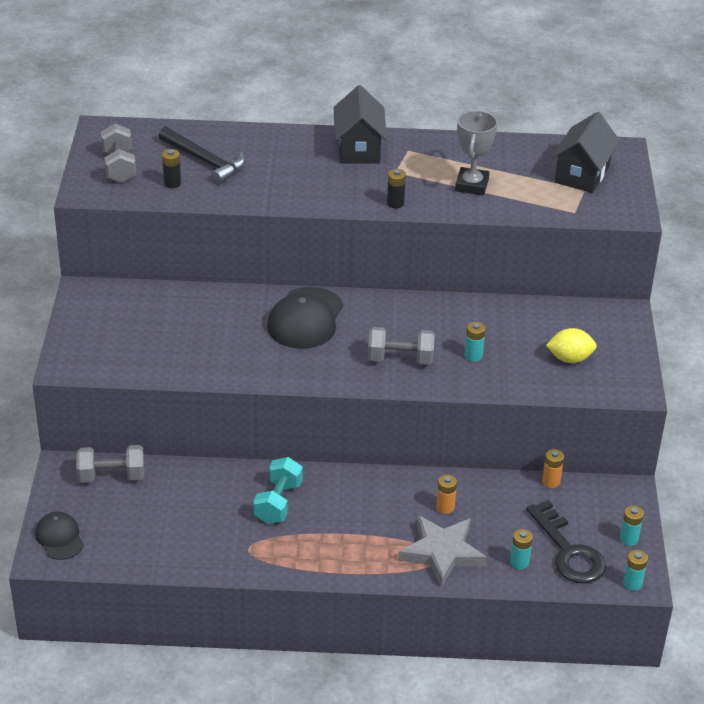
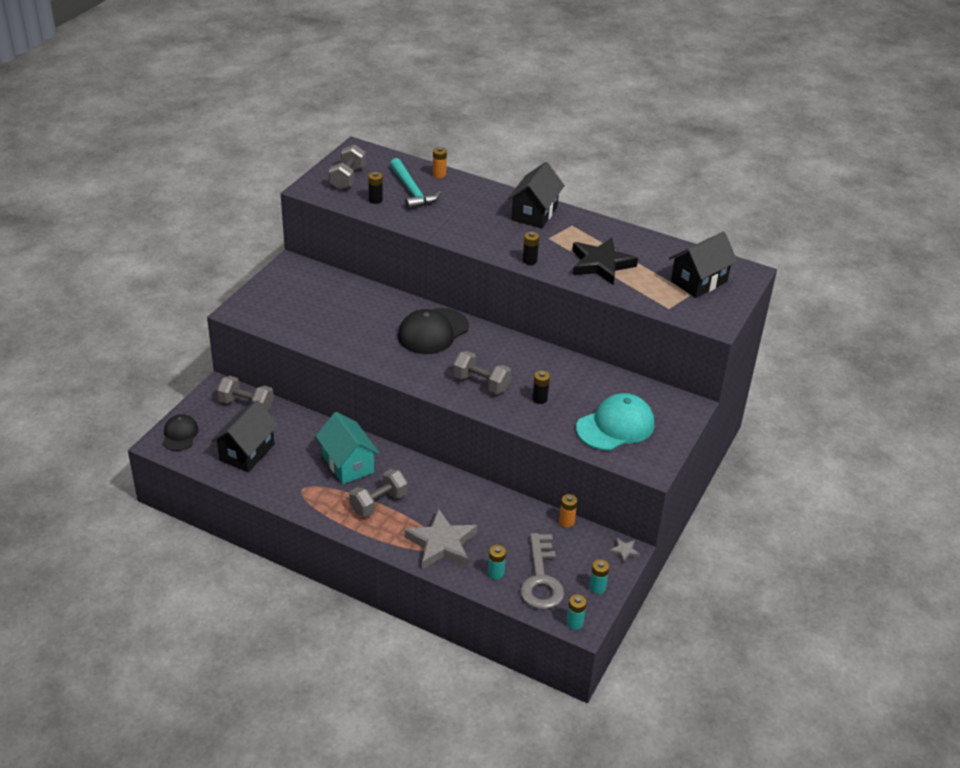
camera: 25 degrees right, 0 degrees up
black hammer [159,127,246,184] -> turquoise hammer [390,158,441,210]
turquoise dumbbell [253,457,303,524] -> turquoise house [316,412,379,484]
orange battery [436,474,457,514] -> orange battery moved to [433,147,447,178]
grey trophy [455,111,498,195] -> black star [572,238,638,285]
turquoise battery [465,322,485,362] -> black battery [532,370,550,404]
black key [526,500,606,583] -> grey key [520,533,564,610]
yellow lemon [546,328,597,363] -> turquoise cap [576,393,654,451]
none -> black house [211,400,278,472]
none -> grey dumbbell [349,469,408,517]
none -> grey star [609,538,640,563]

